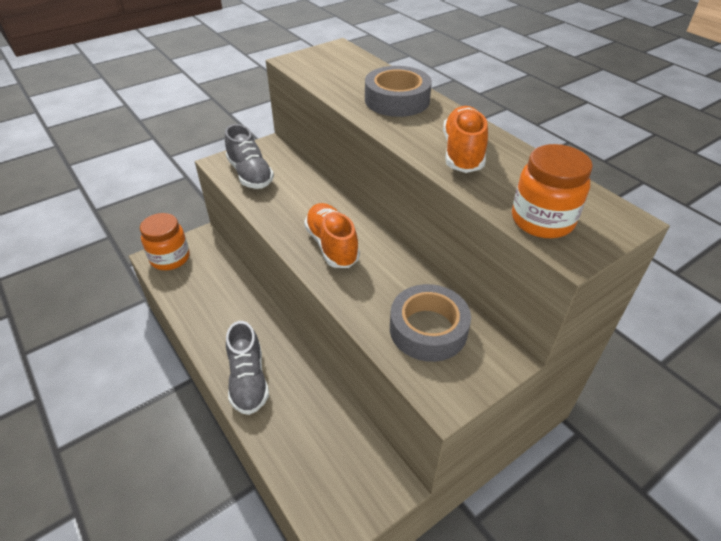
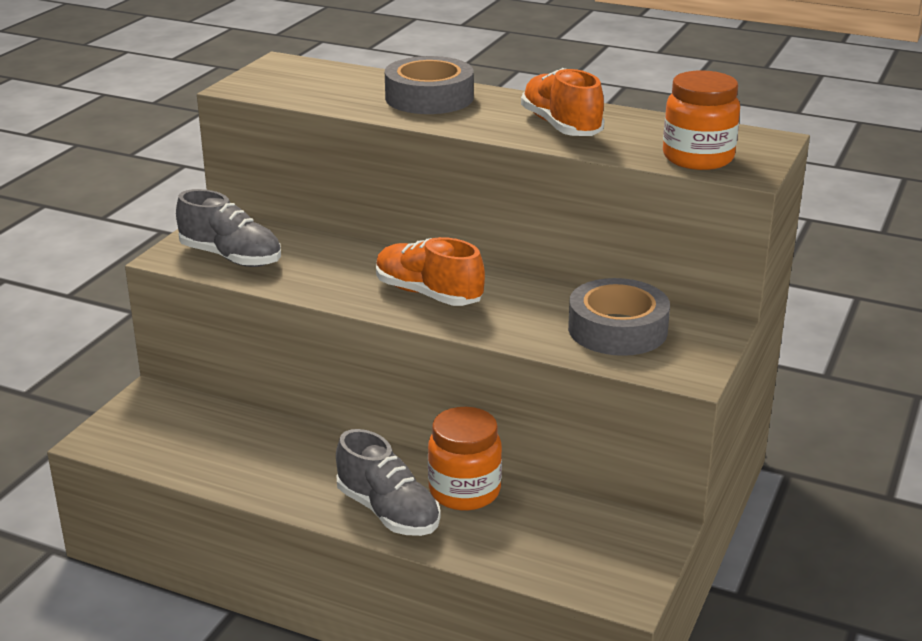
camera: 30 degrees left, 15 degrees down
orange jar [140,213,190,270] -> orange jar moved to [428,407,502,510]

